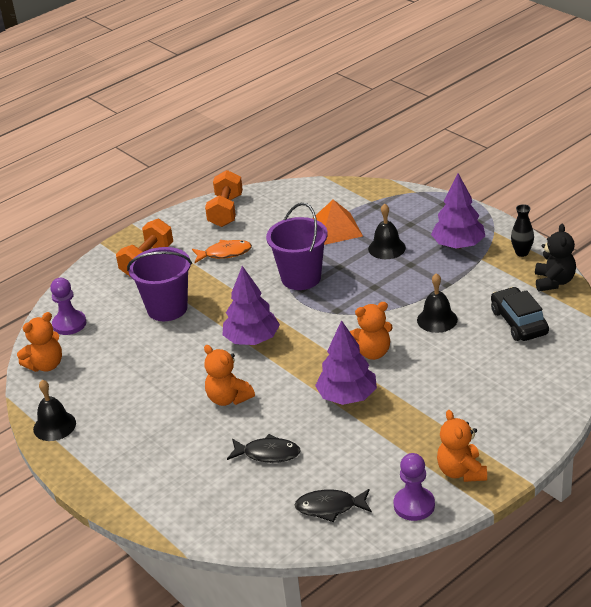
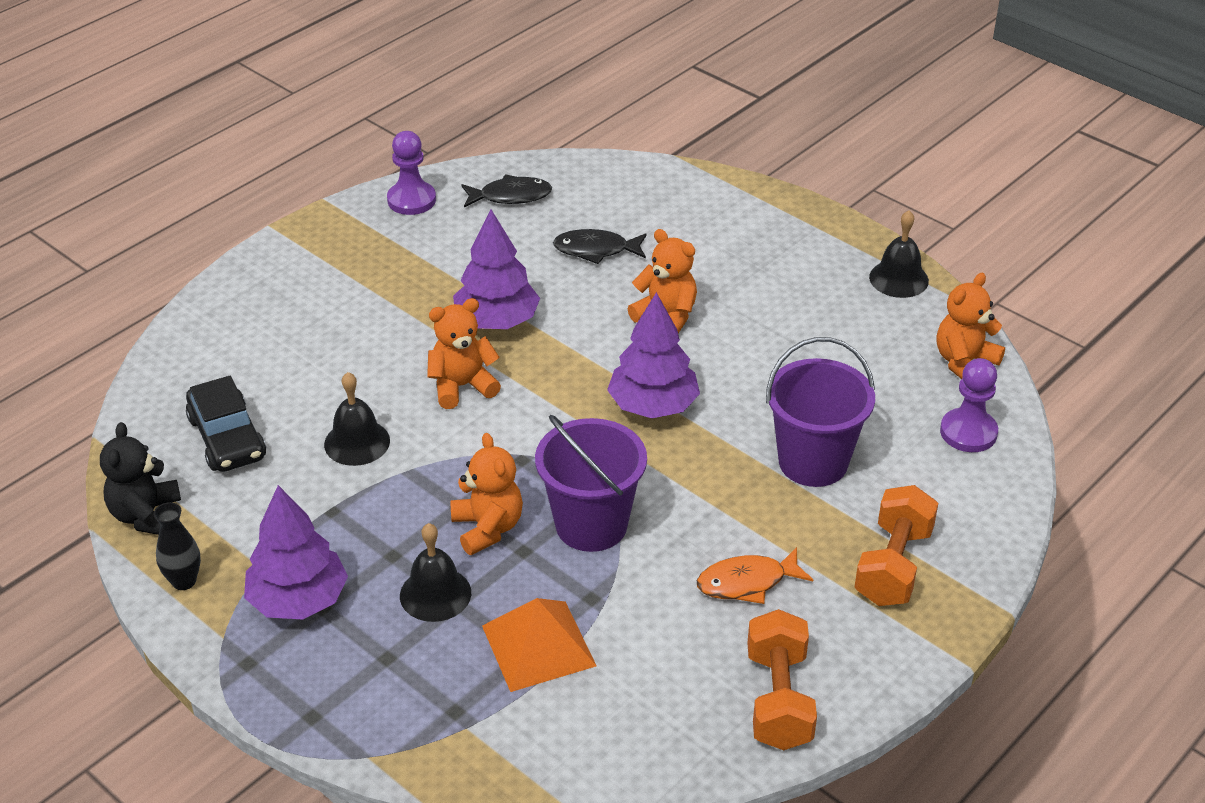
camera: 170 degrees right, 5 degrees up
orange teddy bear [437,410,487,482] -> orange teddy bear moved to [451,433,523,555]

